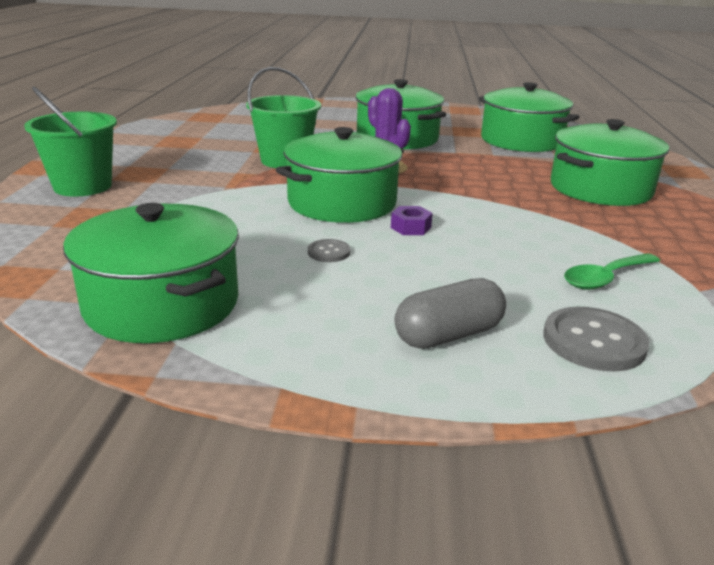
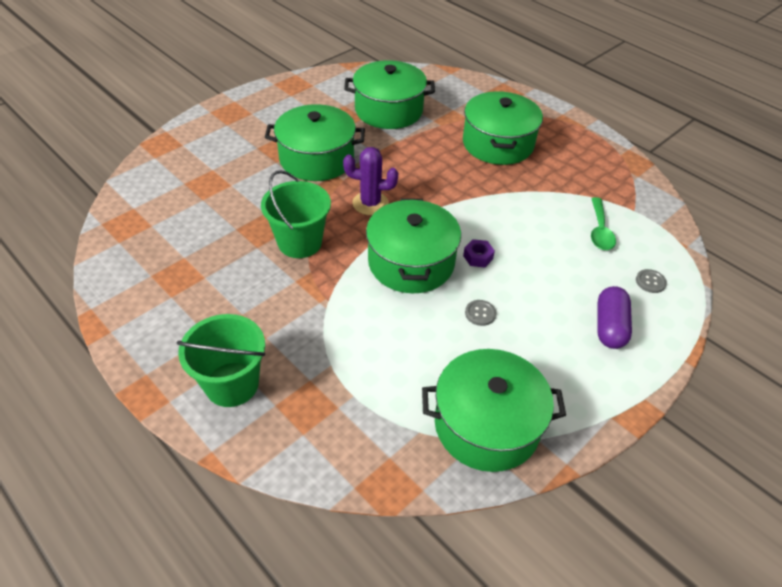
camera: 50 degrees left, 20 degrees up
grey capsule [395,278,506,349] -> purple capsule [597,286,632,349]
grey button [543,307,650,371] -> grey button [636,269,667,293], size x0.54

